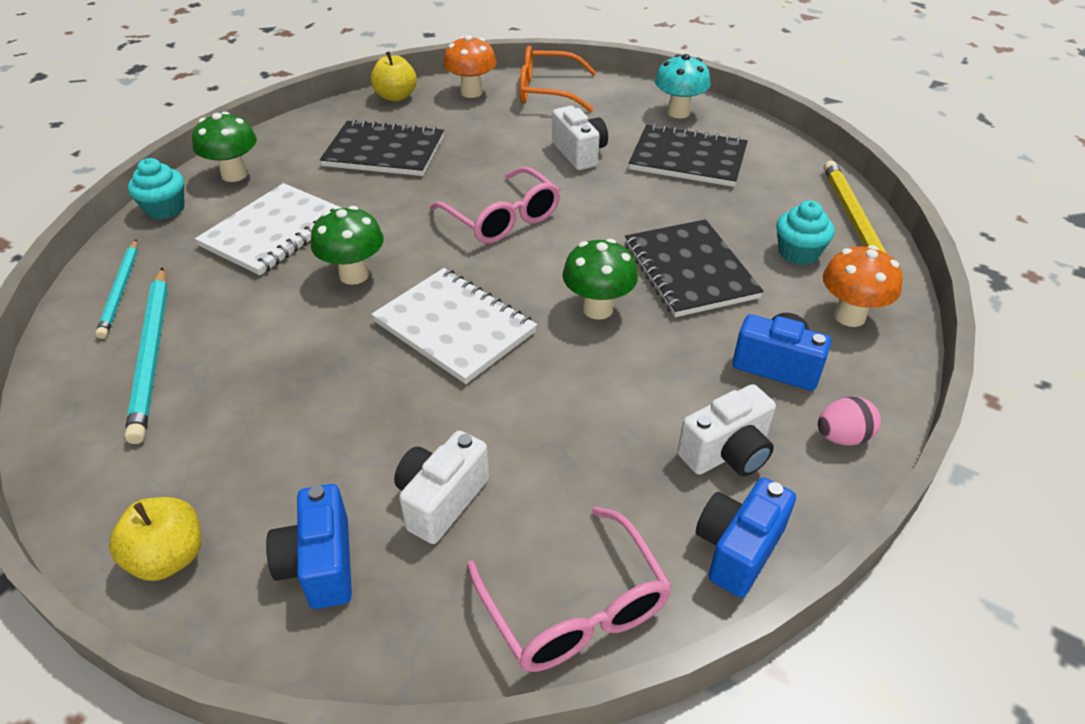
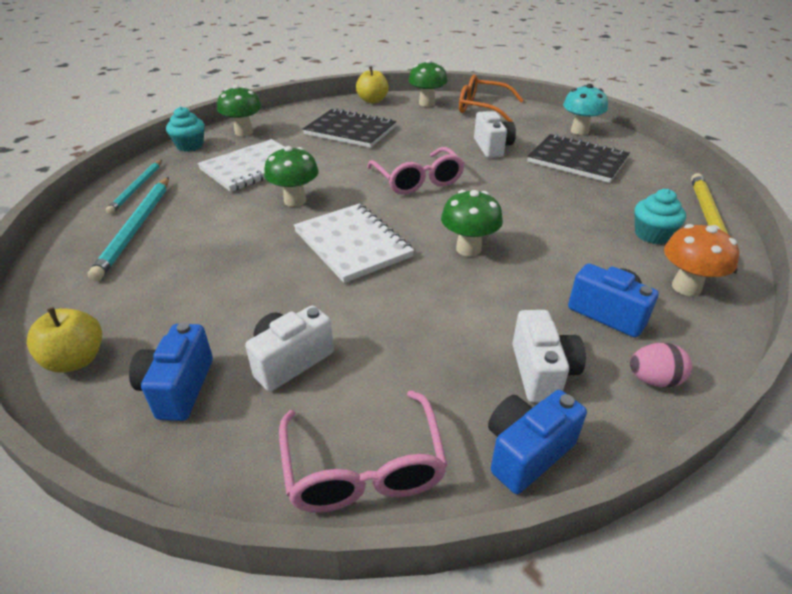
camera: 15 degrees right, 5 degrees down
orange mushroom [443,35,496,98] -> green mushroom [408,59,447,107]
black notebook [625,219,764,317] -> none
white camera [678,384,776,476] -> white camera turned 75 degrees counterclockwise [513,310,586,403]

